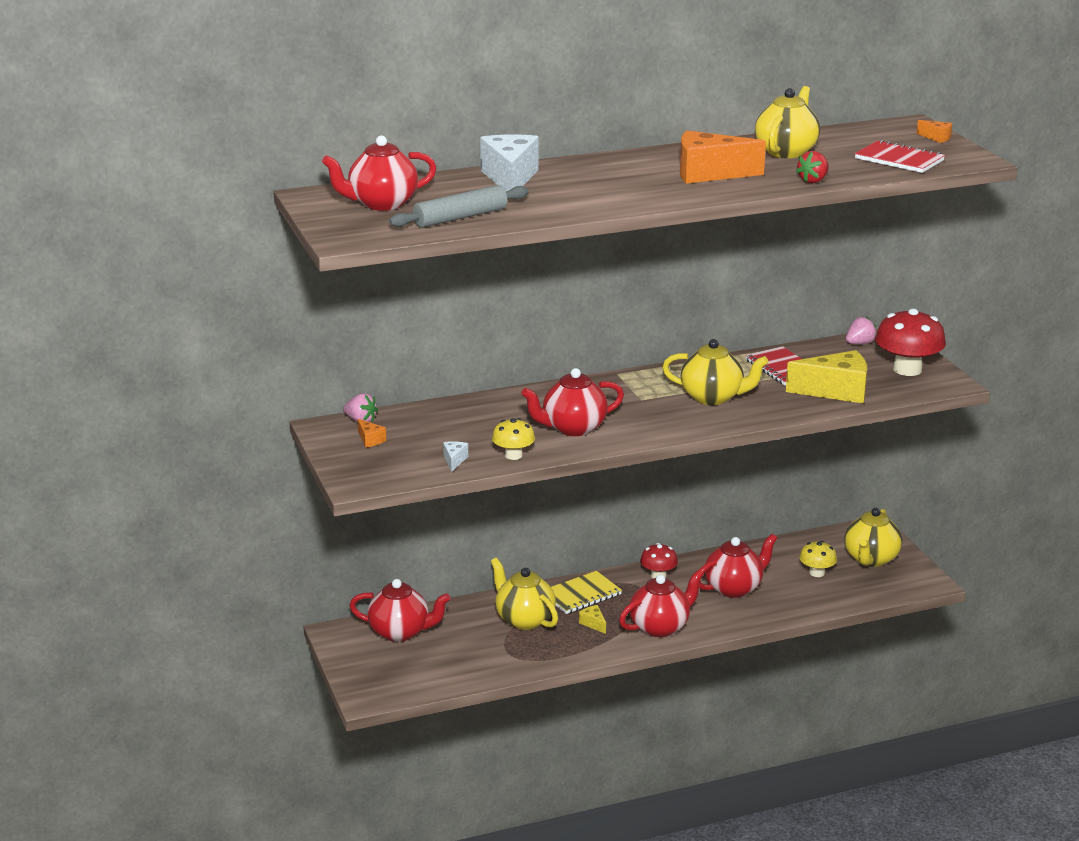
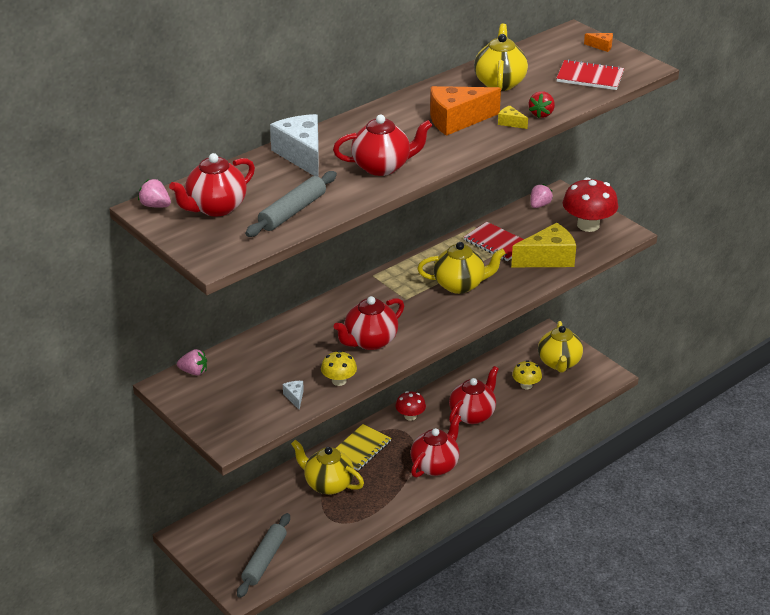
camera: 20 degrees left, 10 degrees up
red teapot [349,579,451,642] -> red teapot moved to [333,115,432,176]
orange cheese [357,419,386,448] -> none
yellow cheese [579,605,606,634] -> yellow cheese moved to [498,105,528,129]
none -> pink strawberry [138,179,171,208]
none -> grey rolling pin [237,513,290,598]

